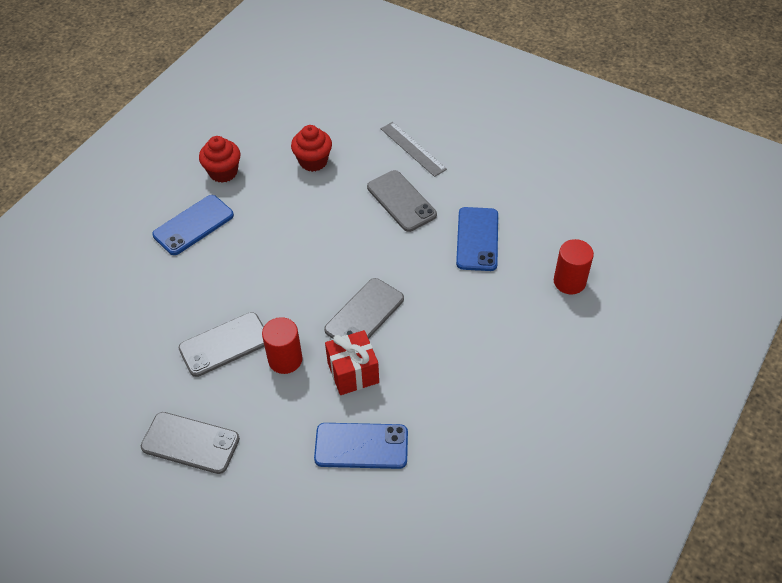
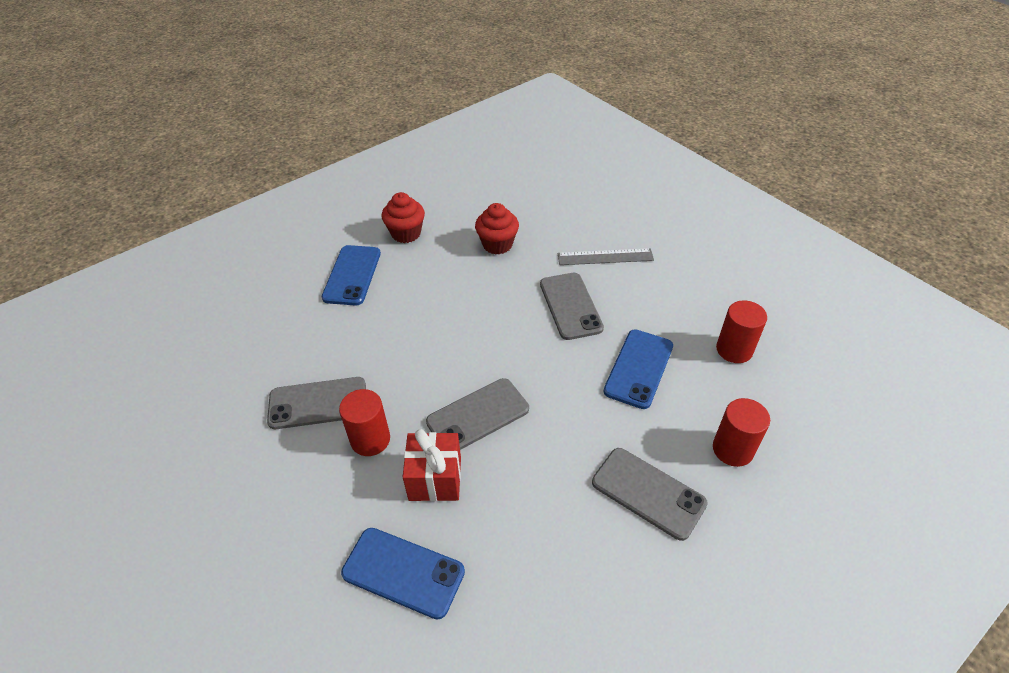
camera: 20 degrees right, 5 degrees down
grey phone [141,412,240,474] -> grey phone moved to [592,448,708,541]
blue phone [152,195,234,255] -> blue phone turned 60 degrees counterclockwise [322,245,381,305]
grey ruler [381,122,447,177] -> grey ruler turned 75 degrees counterclockwise [558,248,654,265]
none -> red cylinder [716,300,767,363]

